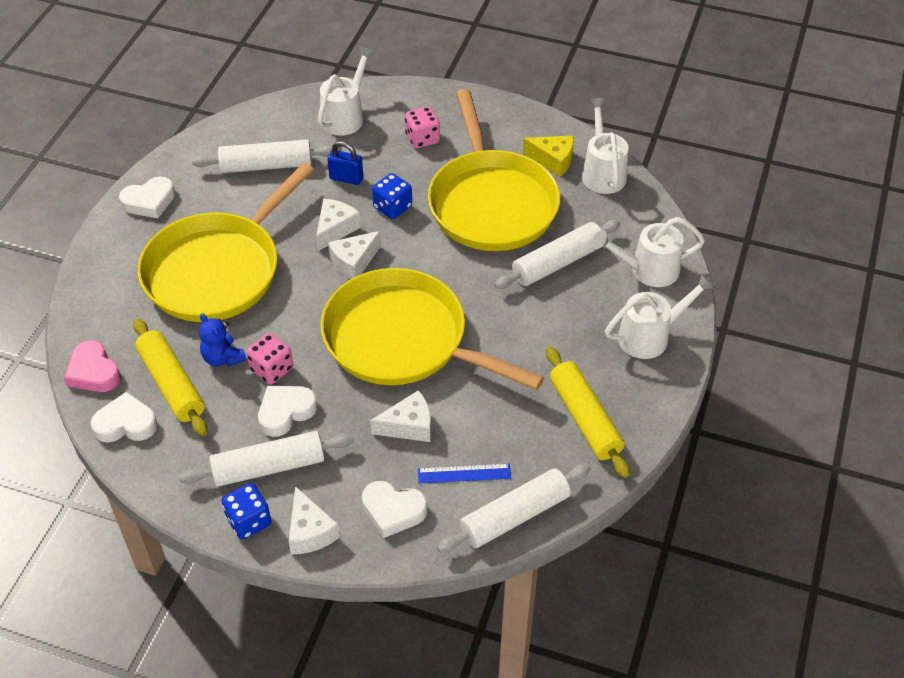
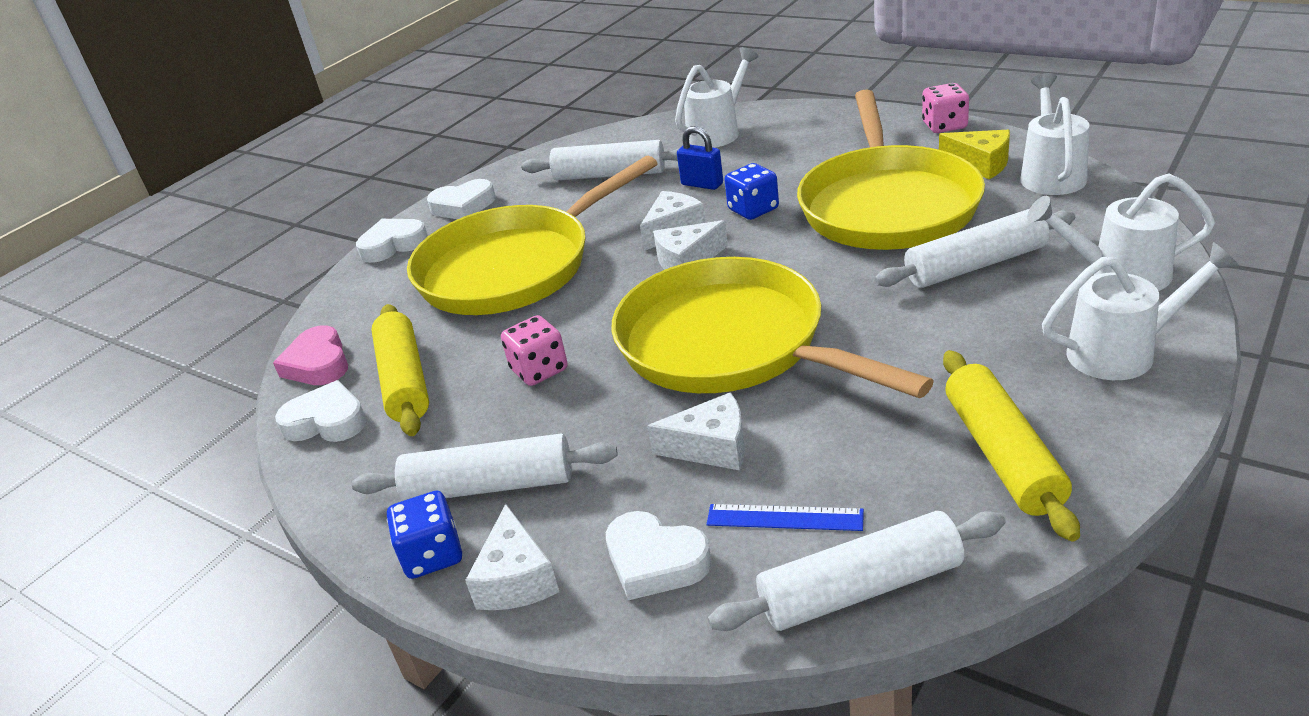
camera: 20 degrees right, 15 degrees down
blue teddy bear [199,313,247,367] -> none
white heart [258,386,317,437] -> white heart moved to [356,219,428,263]
pink dice [405,106,440,148] -> pink dice moved to [922,83,969,133]

